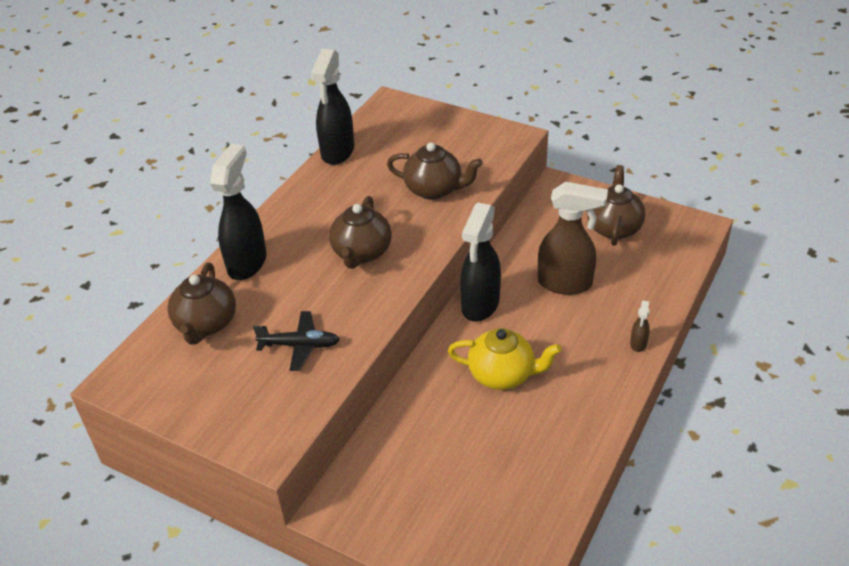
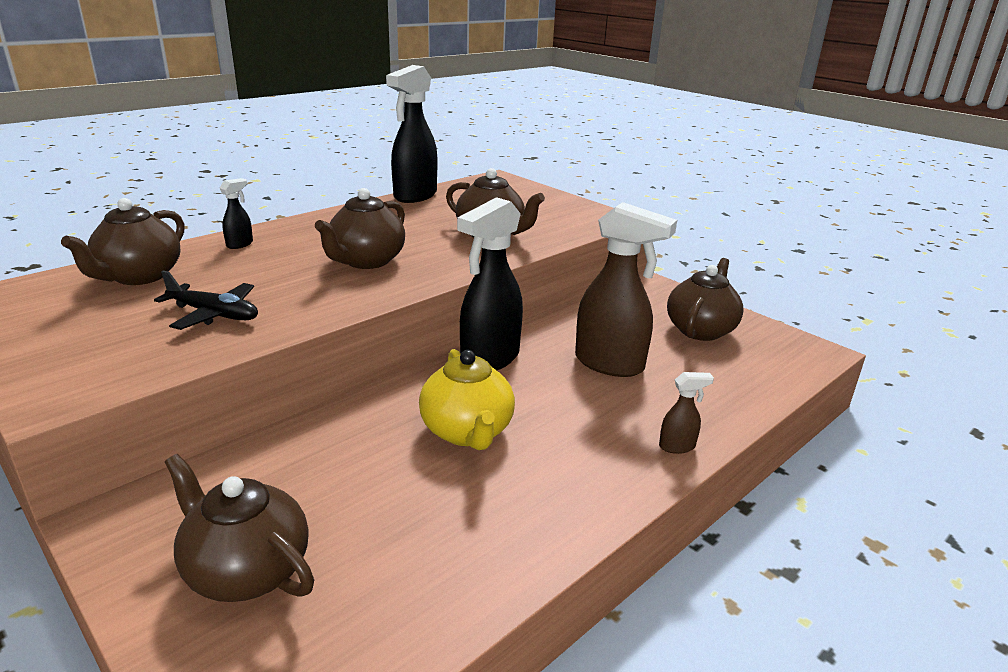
camera: 15 degrees right, 15 degrees down
black spray bottle [210,144,266,280] -> black spray bottle [219,178,253,249], size x0.44
yellow teapot [448,328,561,390] -> yellow teapot turned 45 degrees clockwise [419,349,515,450]
brown spray bottle [630,301,650,352] -> brown spray bottle turned 135 degrees counterclockwise [659,372,714,454]
none -> brown teapot [165,454,314,602]

